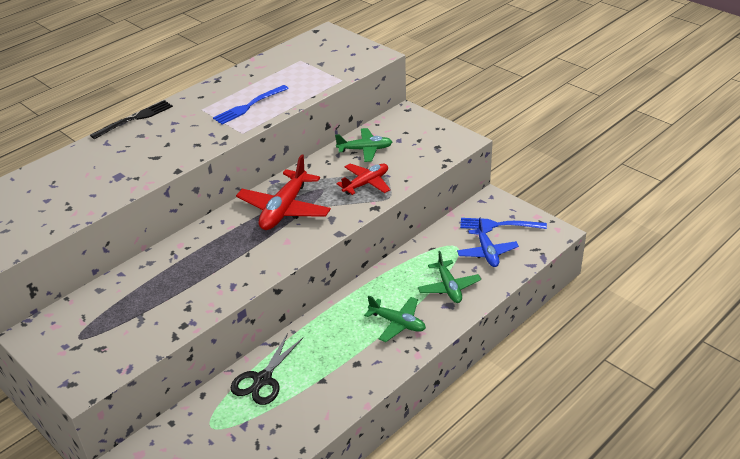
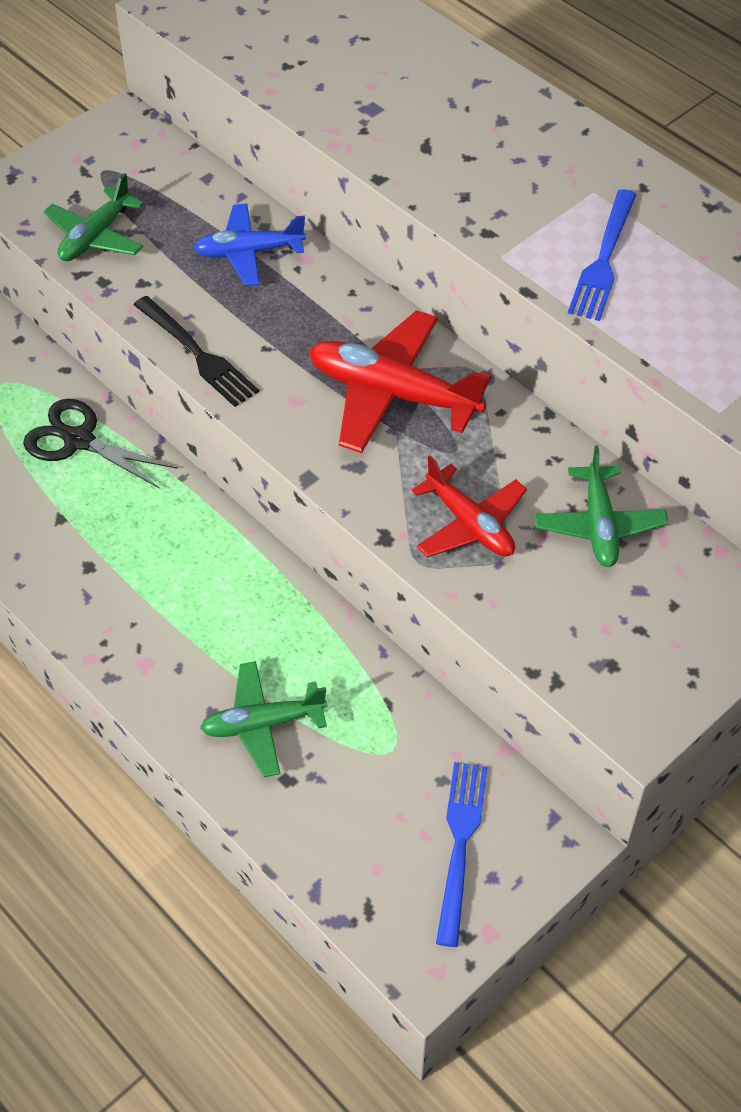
camera: 90 degrees right, 15 degrees up
black fork [90,100,173,139] -> black fork moved to [134,296,259,407]
blue fork [213,85,289,124] -> blue fork turned 120 degrees counterclockwise [568,189,636,321]
green plane [364,295,426,342] -> green plane moved to [43,173,144,261]
blue plane [457,218,519,267] -> blue plane moved to [194,203,306,286]

